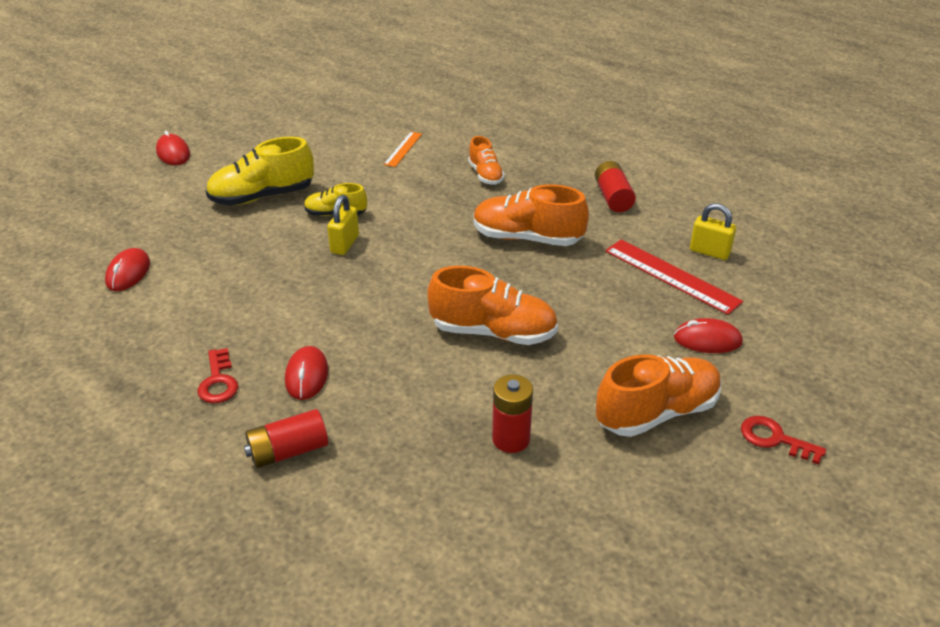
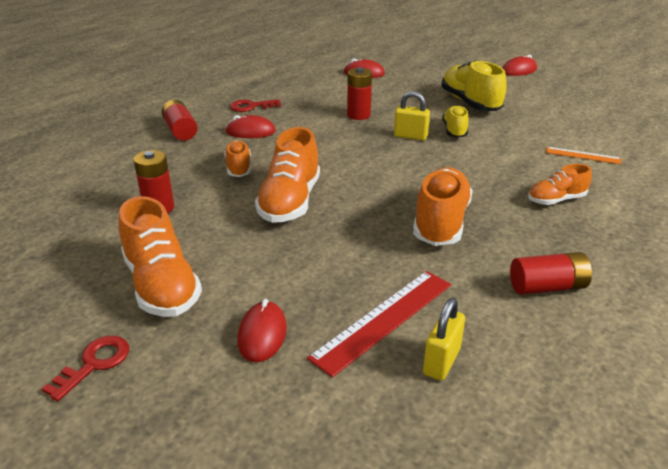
camera: 90 degrees right, 5 degrees down
none -> orange shoe [224,140,251,177]
none -> red battery [347,67,372,120]

